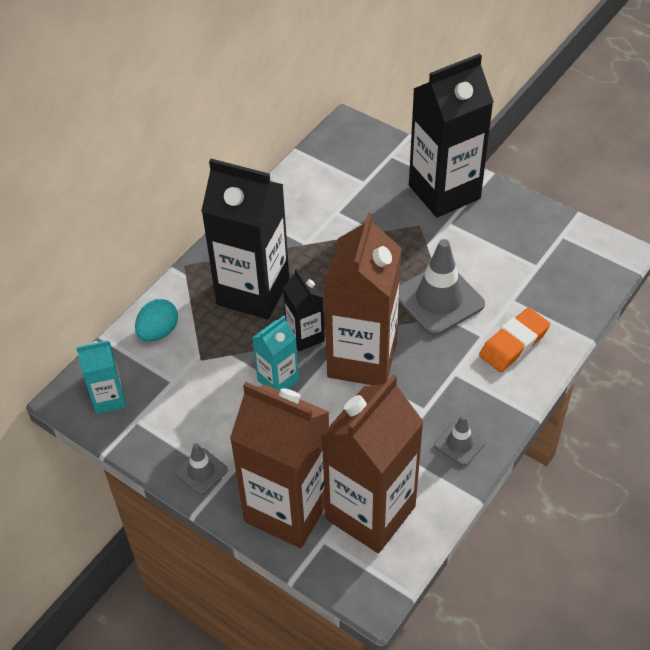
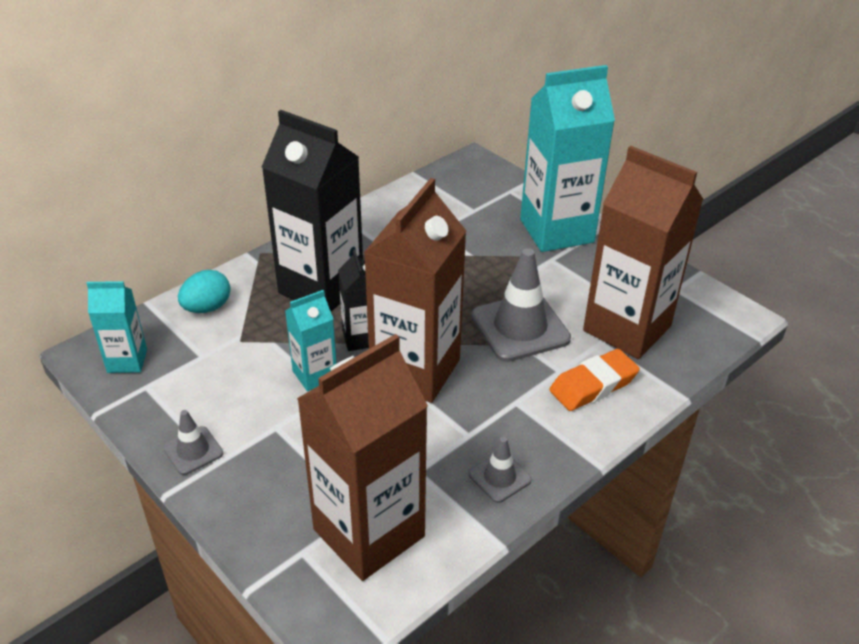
camera: 10 degrees right, 10 degrees down
brown carton [230,382,329,548] -> brown carton moved to [583,146,703,359]
black carton [409,53,494,218] -> turquoise carton [520,65,615,252]

